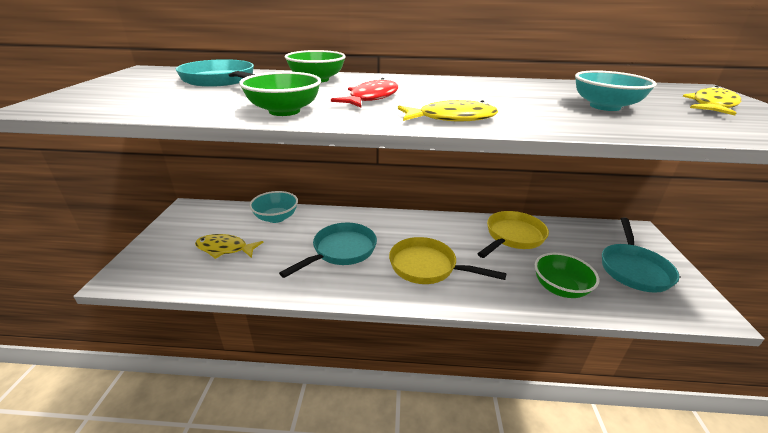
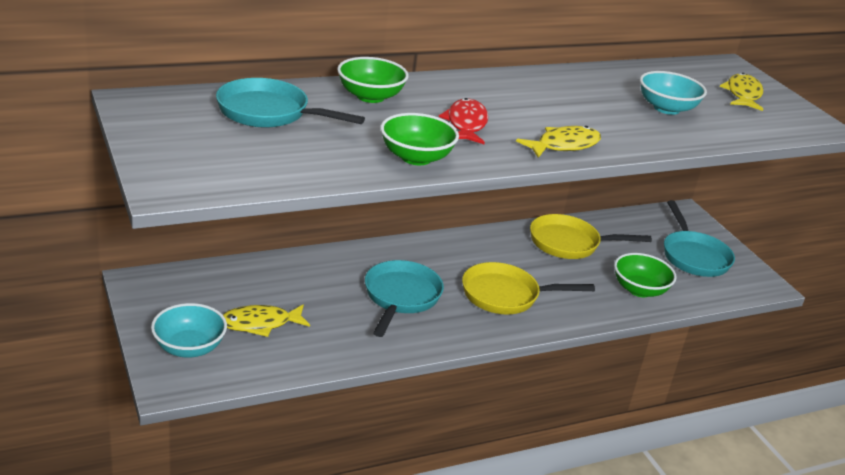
camera: 30 degrees left, 0 degrees up
turquoise bowl [249,191,298,223] -> turquoise bowl moved to [151,303,227,358]
yellow pan [477,211,549,258] -> yellow pan turned 105 degrees counterclockwise [530,214,652,259]

